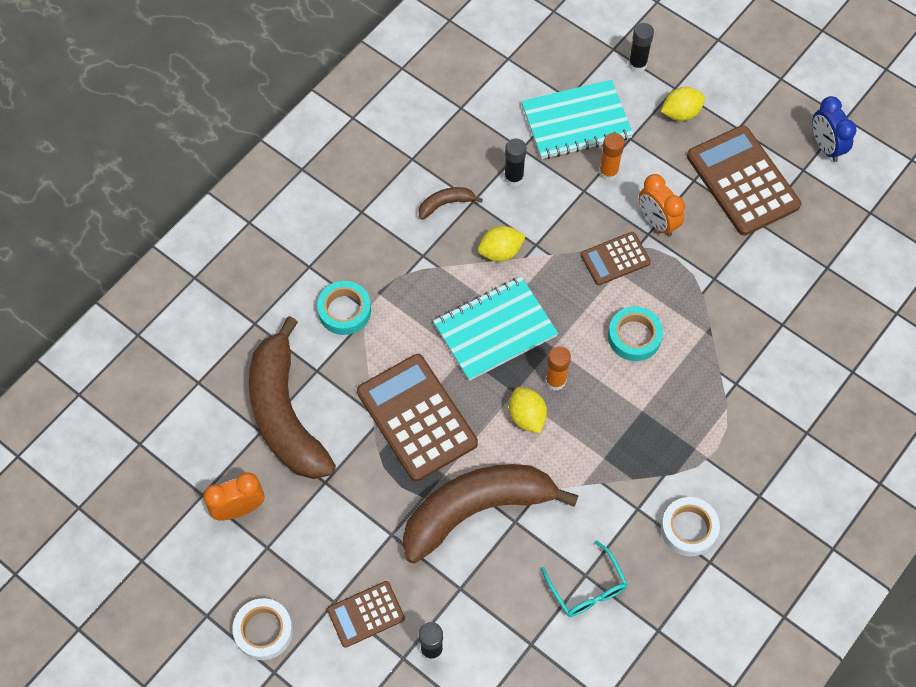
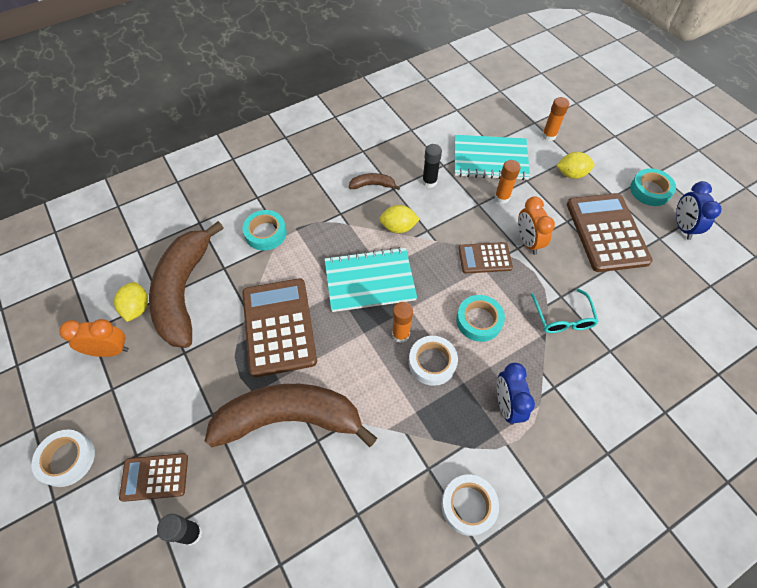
camera: 20 degrees right, 5 degrees down
yellow lemon [509,387,547,433] -> yellow lemon moved to [114,282,148,322]
turquoise glasses [541,540,627,617] -> turquoise glasses moved to [531,288,599,333]
black glue stick [628,23,654,72] -> orange glue stick [542,97,569,141]
none -> white tape [409,336,458,386]
none -> blue clock [497,363,535,425]
none -> turquoise tape [630,168,676,206]

